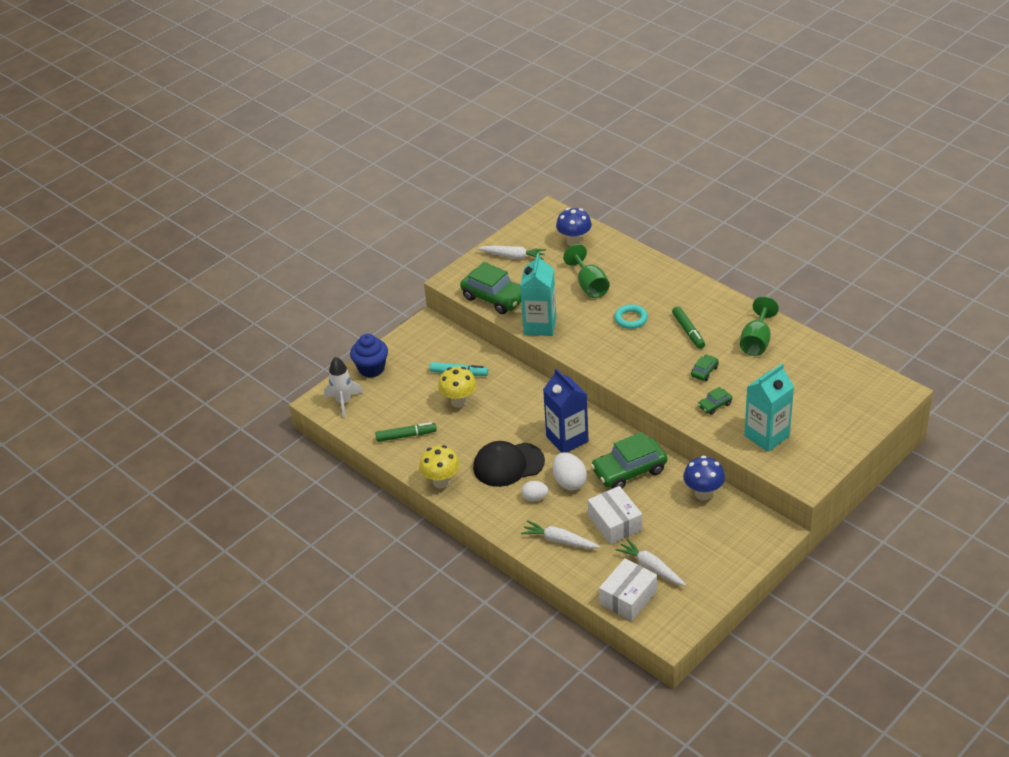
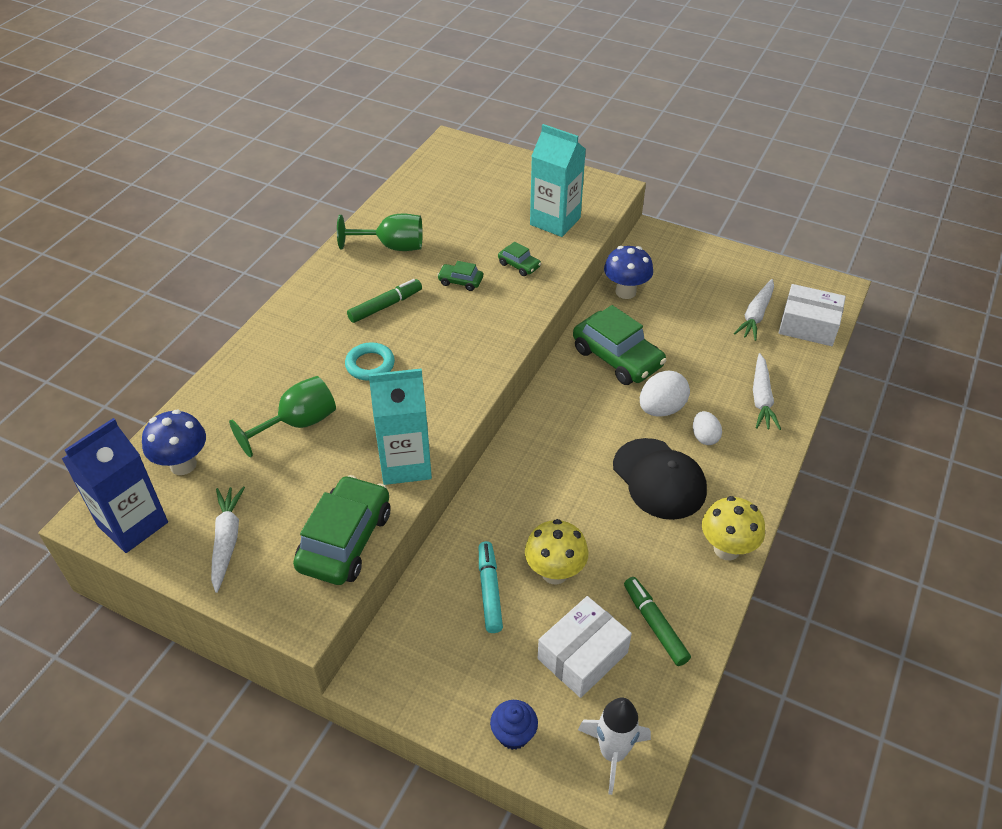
camera: 110 degrees left, 5 degrees up
blue cupcake [350,334,388,378] -> blue cupcake [490,700,538,750], size x0.65
blue carton [543,368,589,453] -> blue carton moved to [62,418,168,553]
white box [588,486,642,544] -> white box moved to [538,596,632,698]

